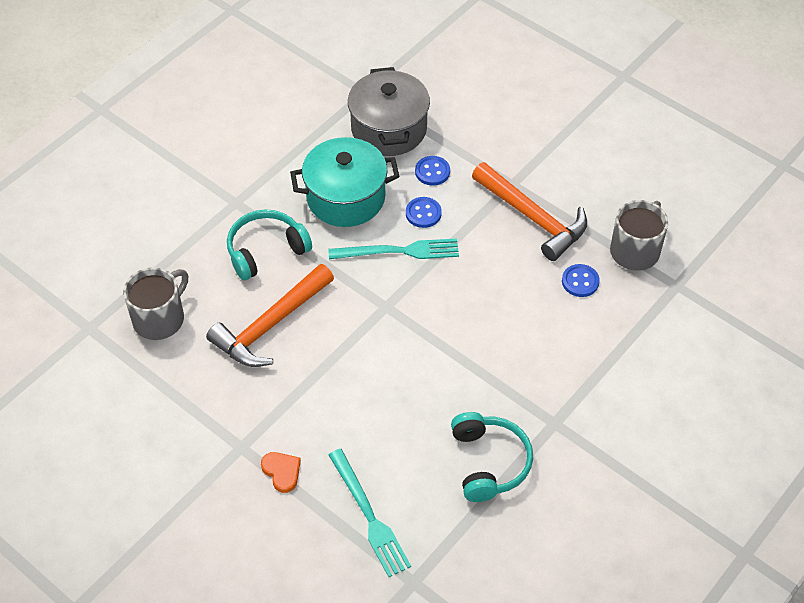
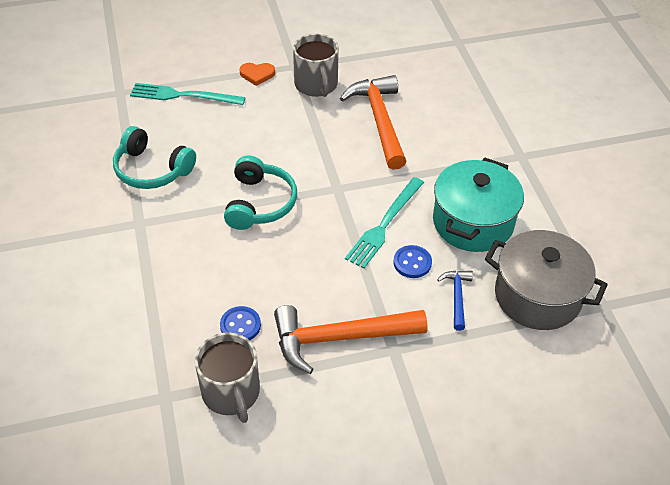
camera: 125 degrees right, 5 degrees down
grey mug [123,267,188,340] -> grey mug moved to [293,34,339,97]
turquoise headphones [227,209,312,280] -> turquoise headphones moved to [224,156,297,230]
blue button [415,156,450,186] -> blue hammer [437,271,473,331]

